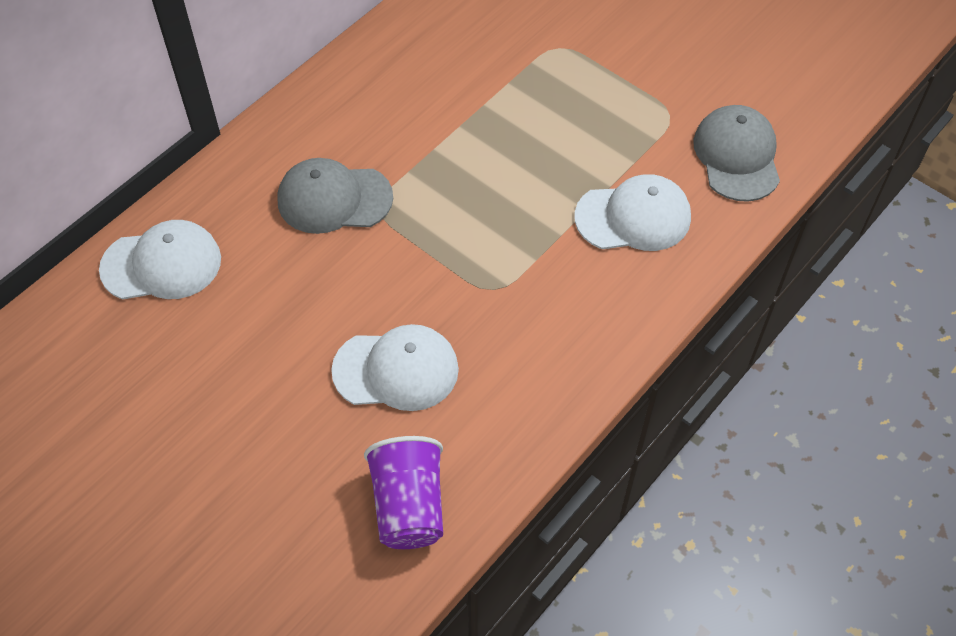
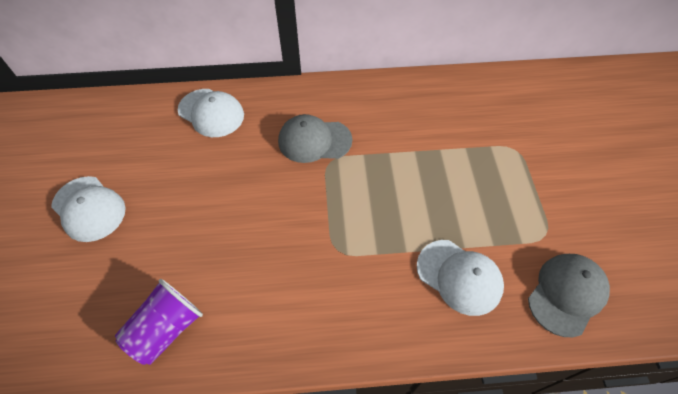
camera: 45 degrees right, 0 degrees up
grey cap [277,158,393,234] -> grey cap turned 45 degrees counterclockwise [278,114,352,163]
white cap [331,324,459,411] -> white cap moved to [51,176,126,242]

